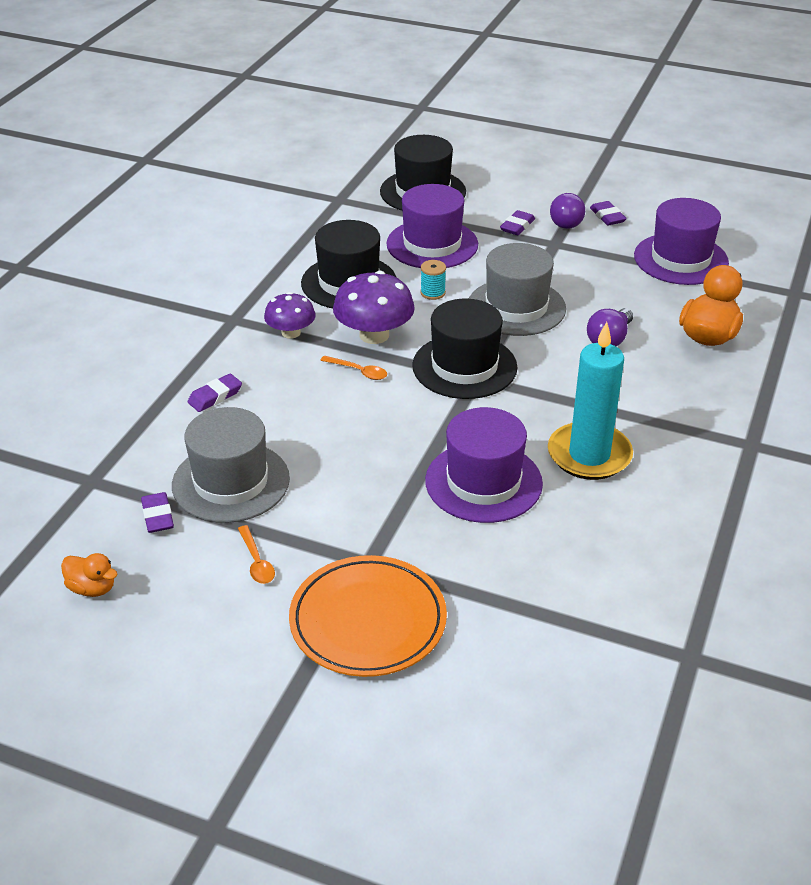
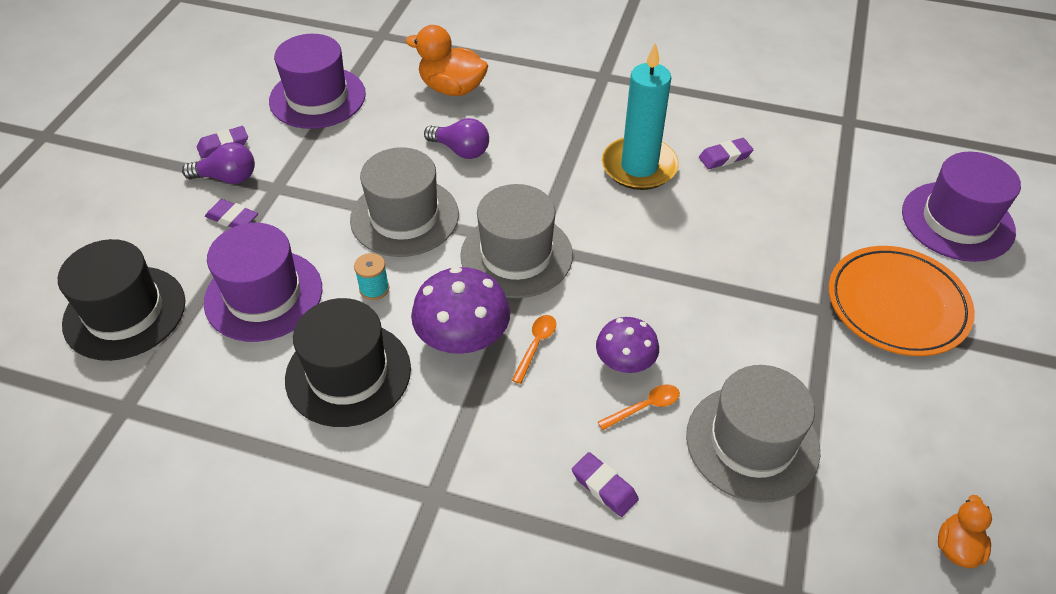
camera: 95 degrees left, 10 degrees up
purple eraser [141,492,174,533] -> purple eraser moved to [699,138,753,169]
orange spoon [238,525,275,584] -> orange spoon moved to [598,384,680,430]
purple mushroom [264,292,316,339] -> purple mushroom moved to [596,317,659,373]
black hat [412,299,517,399] -> grey hat [460,184,573,298]
purple hat [425,407,543,523] -> purple hat moved to [902,152,1021,262]

